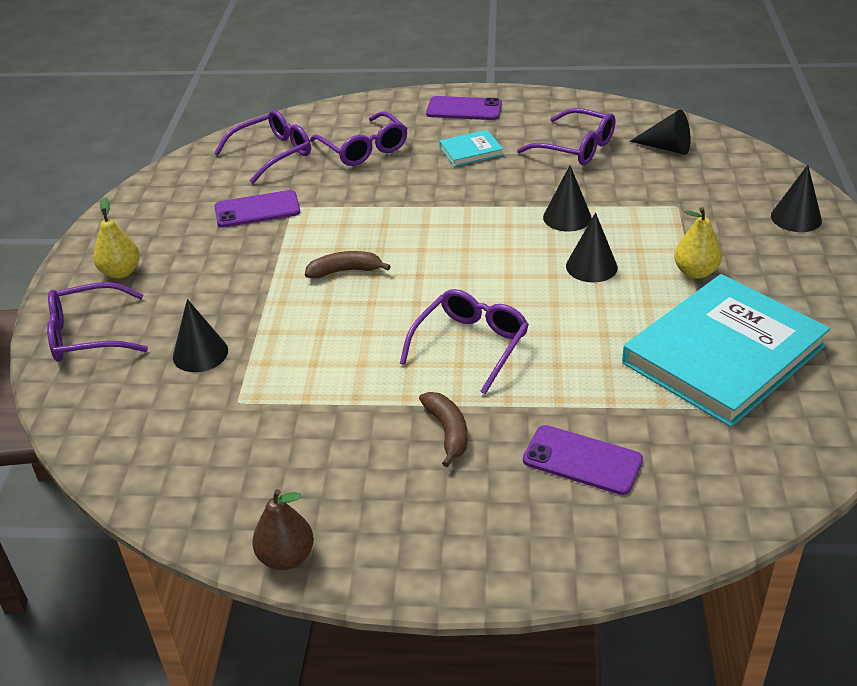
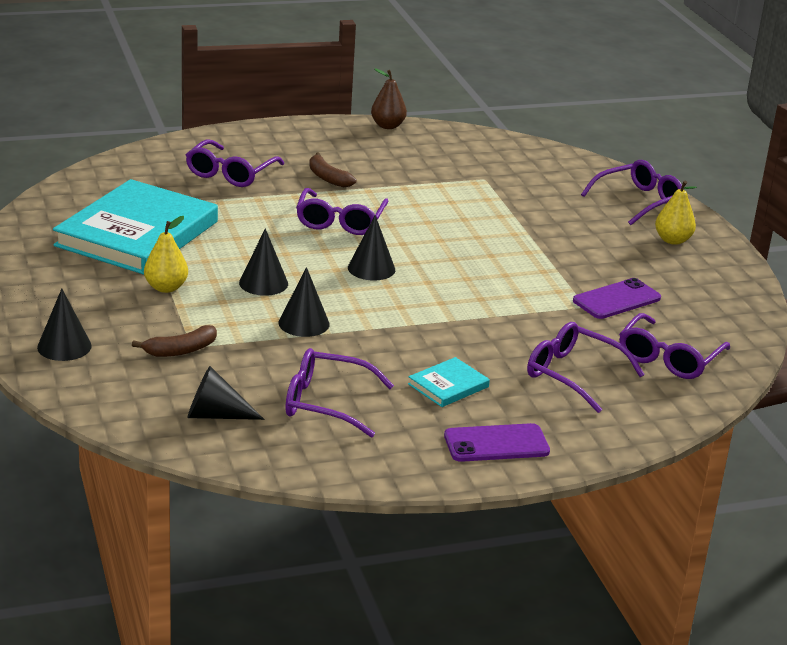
camera: 155 degrees right, 10 degrees down
black cone [173,299,228,372] -> black cone moved to [348,215,395,281]
brown banana [305,251,391,278] -> brown banana moved to [132,325,217,357]
purple phone [523,425,643,495] -> purple glasses [186,139,284,187]

